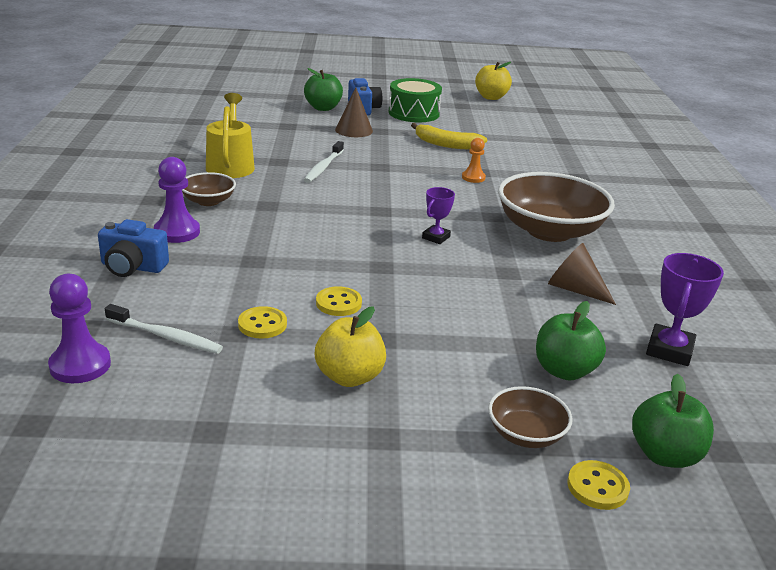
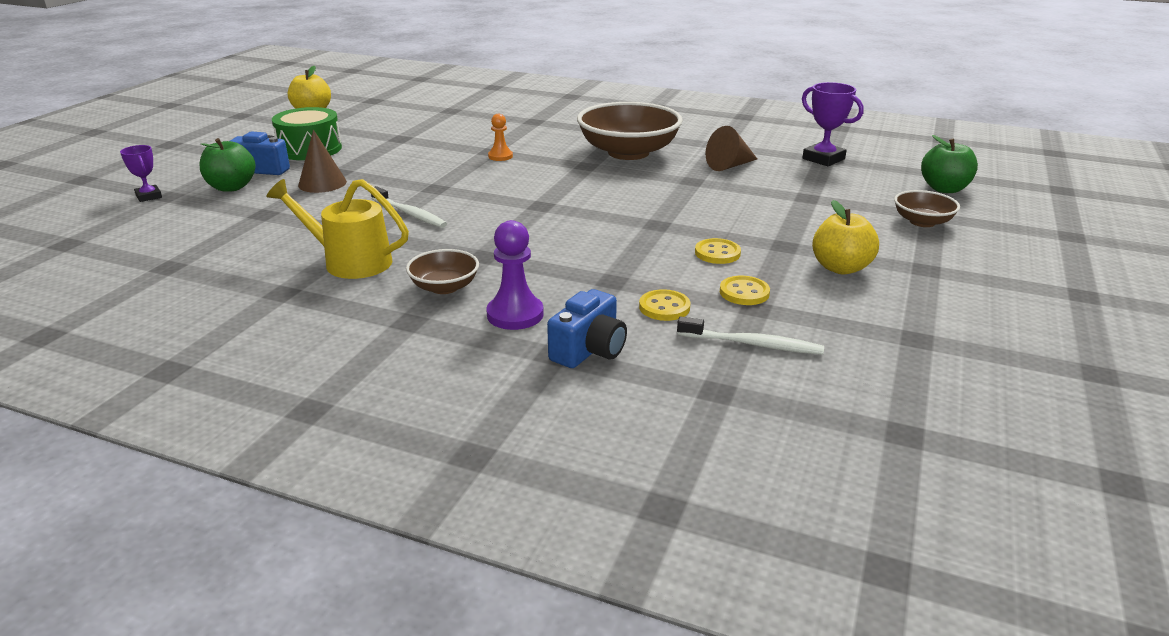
camera: 65 degrees left, 0 degrees up
purple pawn [48,274,111,383] -> none
white toothbrush [105,304,223,354] -> white toothbrush turned 60 degrees clockwise [677,317,824,355]
yellow banana [411,123,487,149] -> none
purple trophy [422,187,455,244] -> purple trophy moved to [120,145,162,202]
green apple [536,301,606,381] -> none
yellow button [567,460,630,510] -> yellow button moved to [639,289,691,321]

